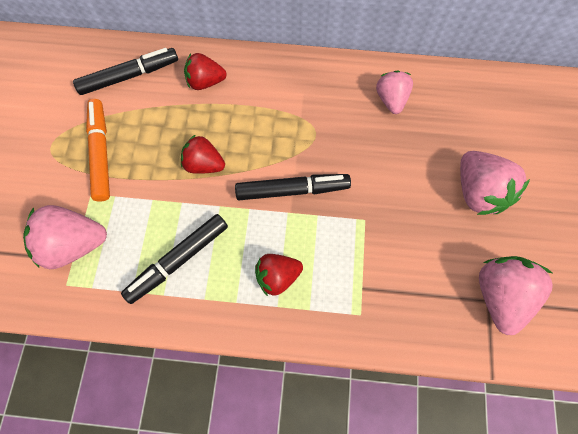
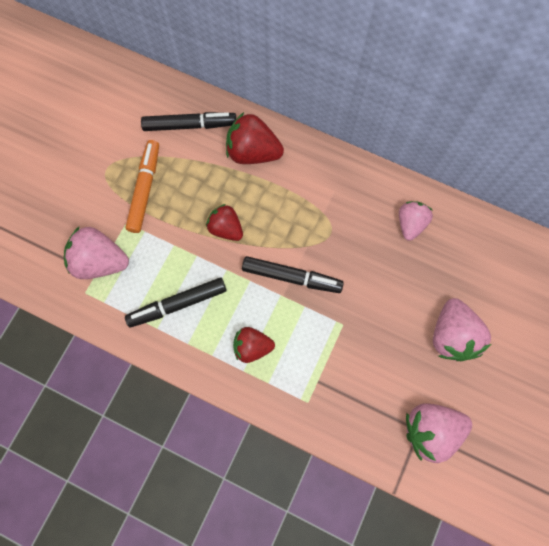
camera: 20 degrees right, 5 degrees up
red strawberry [184,53,227,90] -> red strawberry [226,112,284,164], size x1.53
pink strawberry [479,256,553,335] -> pink strawberry turned 135 degrees counterclockwise [406,403,472,463]

